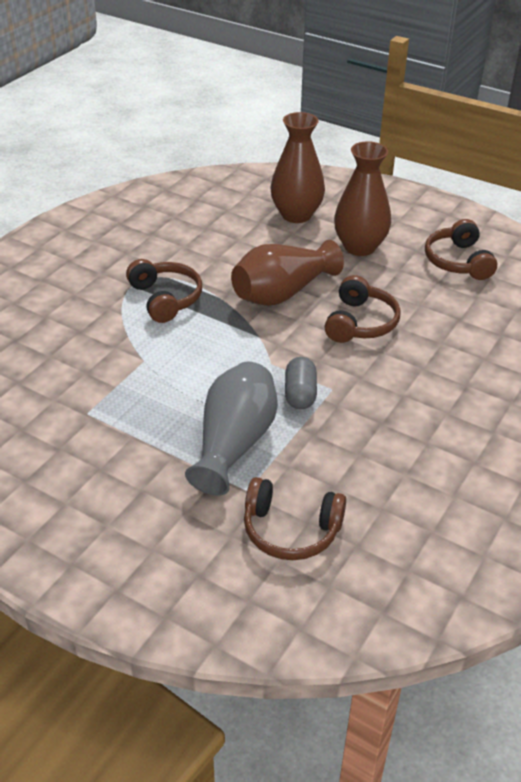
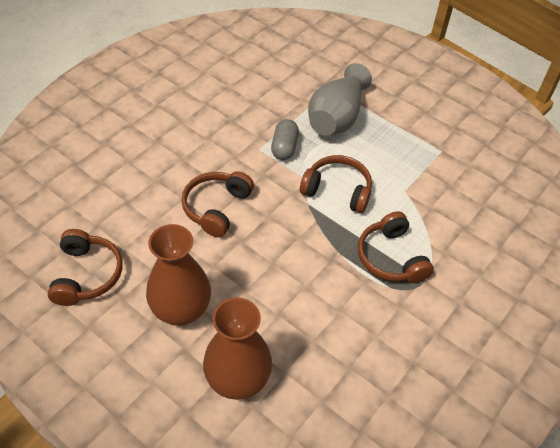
camera: 175 degrees left, 10 degrees up
brown vase [231,240,344,306] -> none
brown headphones [244,477,346,560] -> brown headphones moved to [300,155,372,213]

